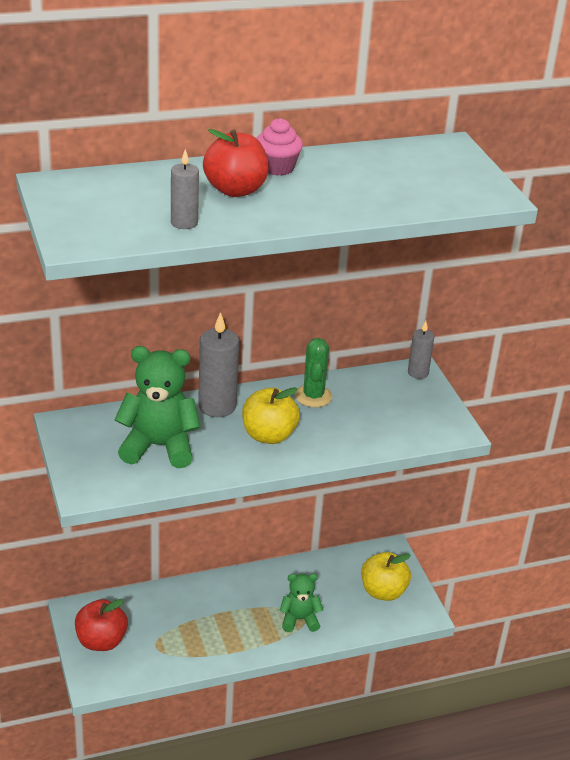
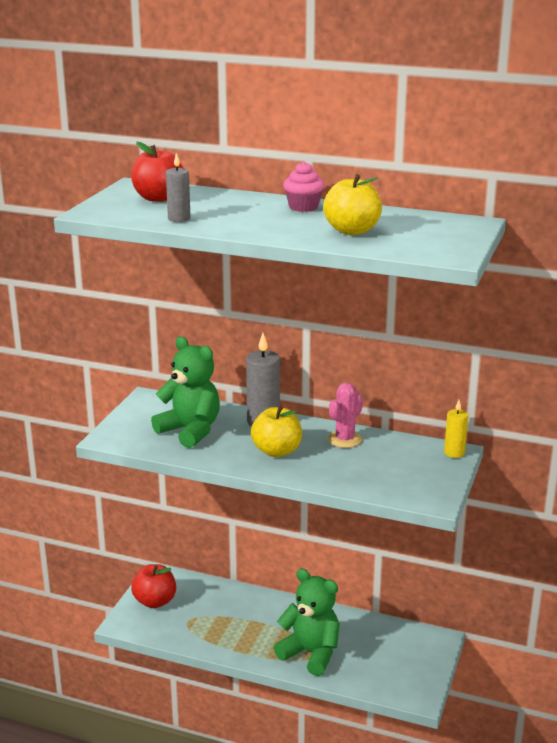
camera: 40 degrees right, 10 degrees down
red apple [203,129,269,197] -> red apple moved to [131,142,183,202]
green teddy bear [279,573,323,632] -> green teddy bear [274,569,340,676], size x1.68
green cactus [295,338,332,407] -> pink cactus [328,382,363,448]
yellow apple [361,552,411,601] -> yellow apple moved to [323,174,382,235]
grey candle [408,321,435,379] -> yellow candle [444,400,468,458]

